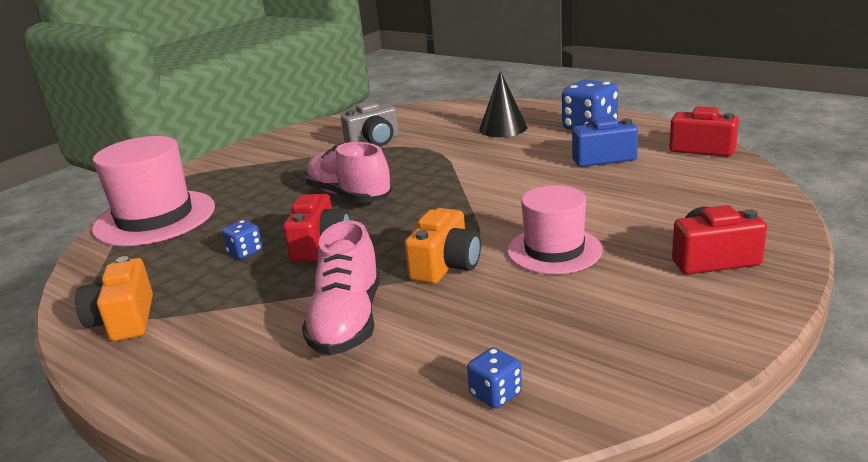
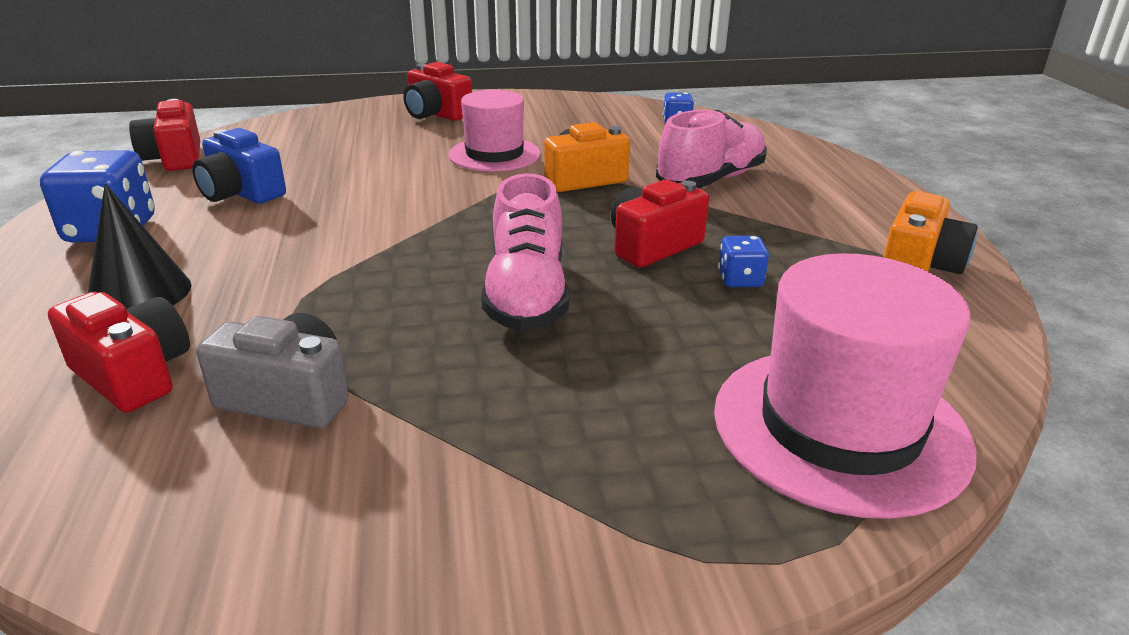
camera: 140 degrees left, 5 degrees up
none -> red camera [48,292,190,413]

